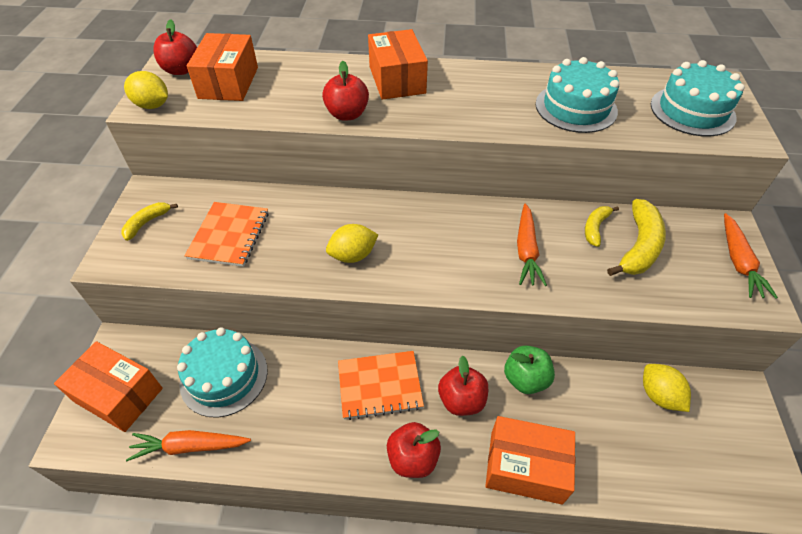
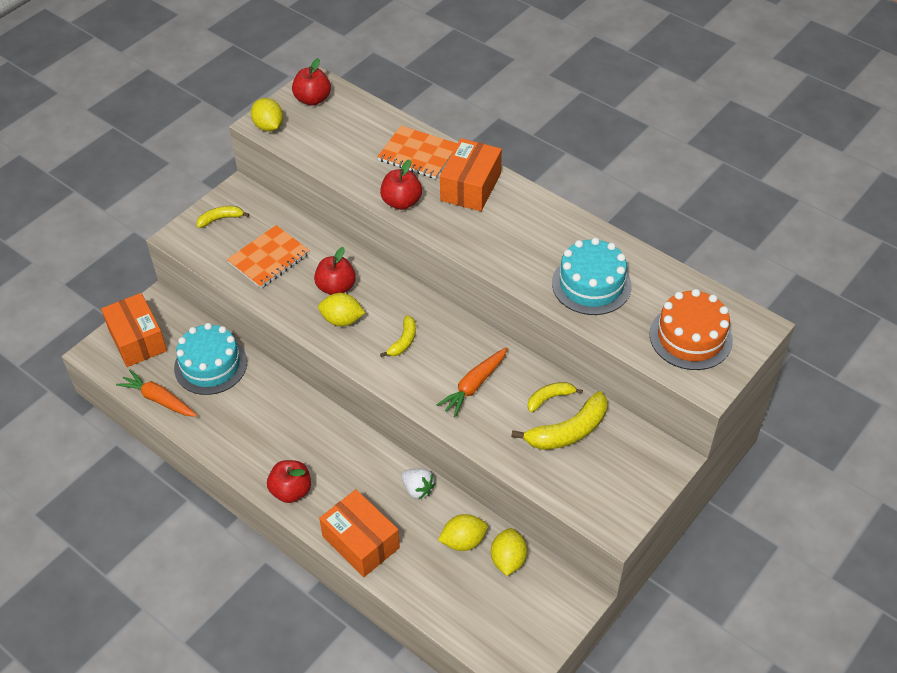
camera: 35 degrees right, 0 degrees up
orange box [187,33,258,101] -> none
orange notebook [338,351,424,420] -> orange notebook moved to [377,126,458,179]
red apple [438,356,488,416] -> red apple moved to [314,247,356,295]
green apple [504,345,555,394] -> white strawberry [401,469,435,500]
turquoise cake [651,60,745,136] -> orange cake [650,289,733,370]
orange carrot [724,213,778,299] -> none
none -> yellow banana [380,315,416,357]
none -> yellow lemon [438,514,488,551]

